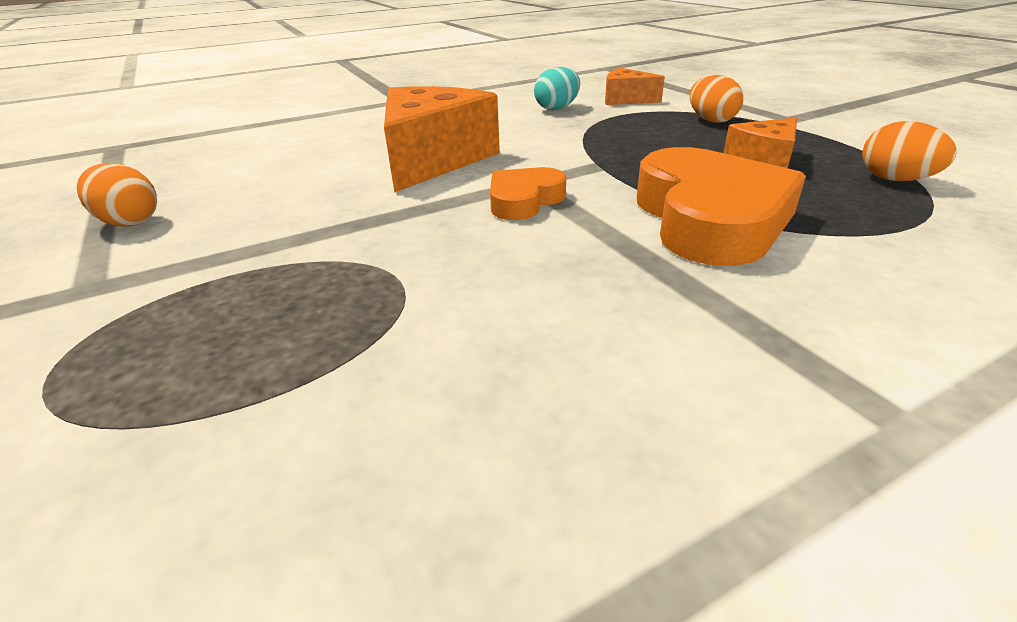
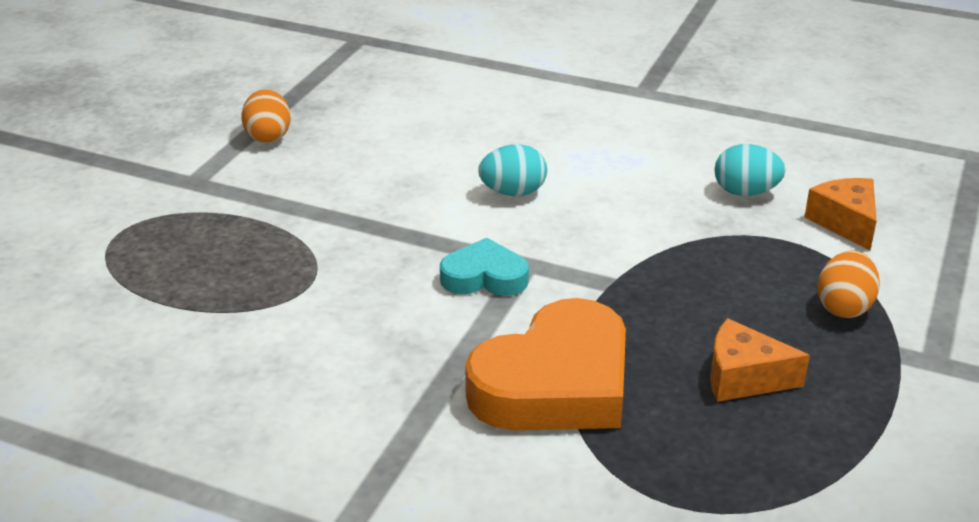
camera: 50 degrees right, 0 degrees up
orange cheese [384,86,500,193] -> turquoise egg [478,144,547,196]
orange heart [490,167,566,220] -> turquoise heart [440,238,529,296]
orange egg [862,121,957,181] -> none

